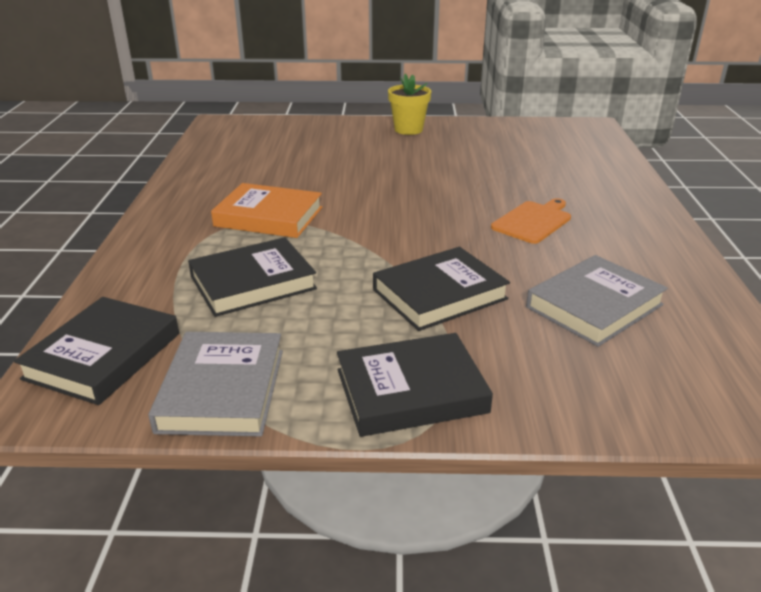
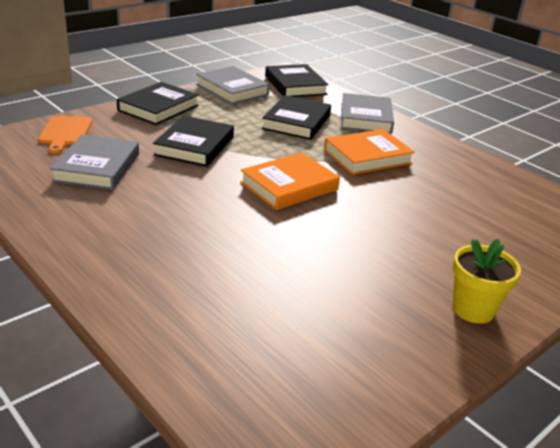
camera: 135 degrees right, 0 degrees up
orange cutting board [491,198,571,244] -> orange cutting board moved to [38,116,93,154]
none -> orange book [240,152,340,210]
none -> grey book [341,93,394,134]

